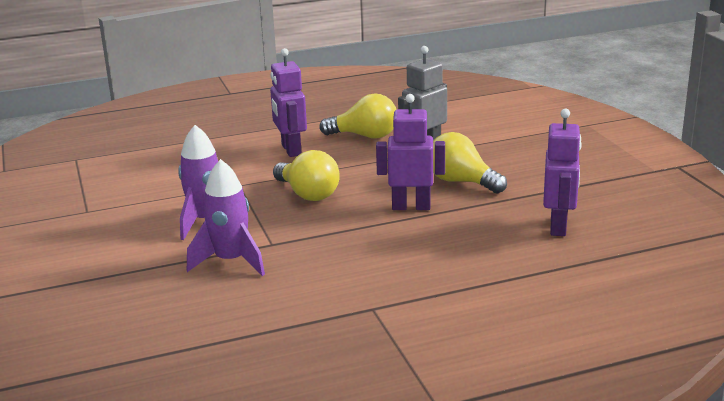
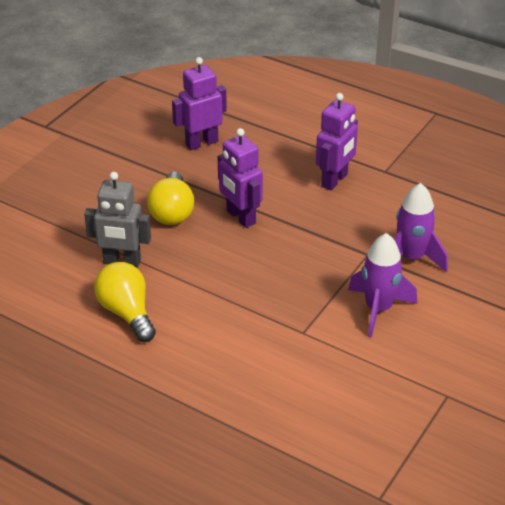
camera: 130 degrees left, 15 degrees up
purple robot [270,48,307,157] -> purple robot moved to [316,93,358,190]
yellow light bulb [273,150,340,201] -> none

